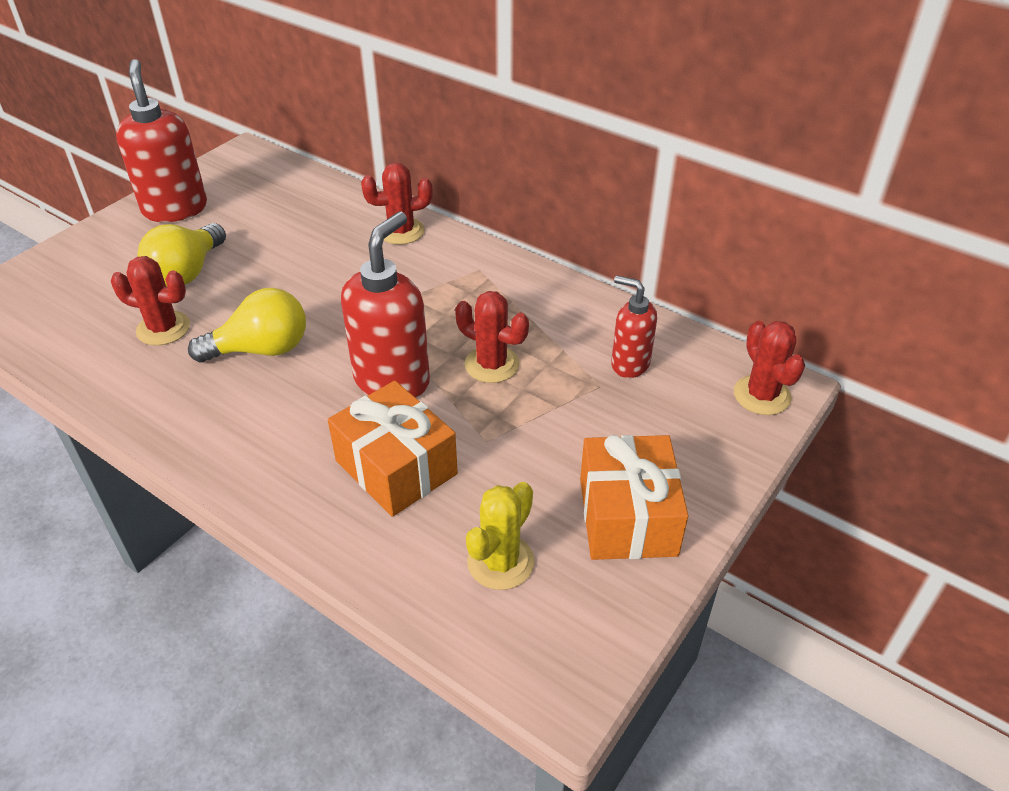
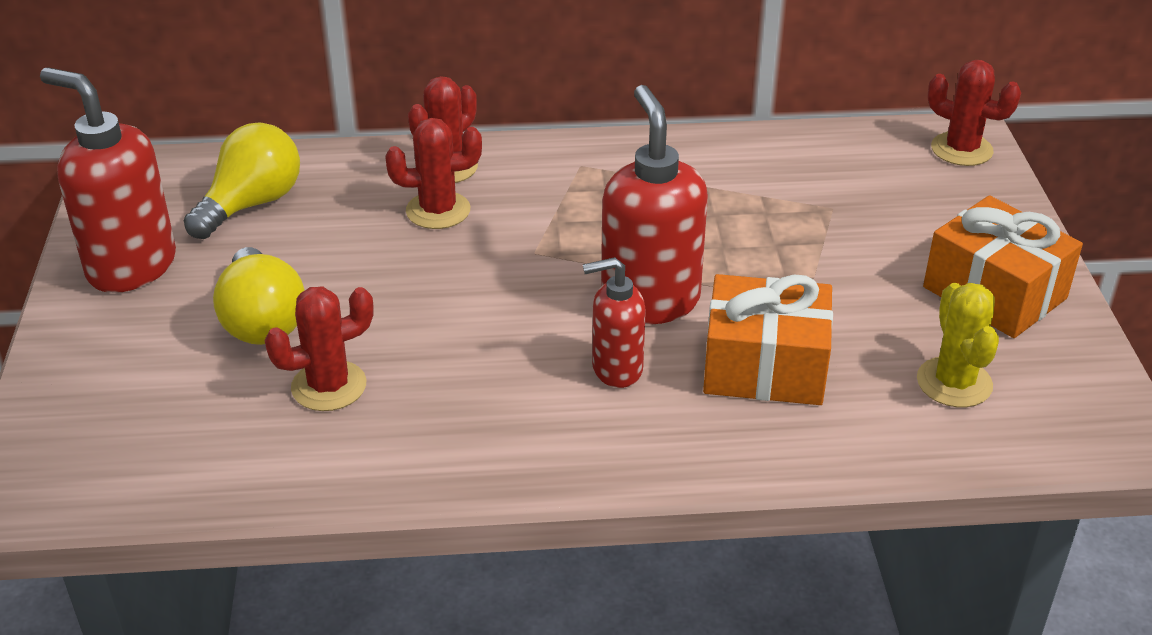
camera: 40 degrees left, 5 degrees down
yellow light bulb [188,288,306,363] -> yellow light bulb moved to [184,123,300,239]
red cactus [455,291,529,383] -> red cactus moved to [385,118,482,229]
red soap dispenser [611,275,657,378] -> red soap dispenser moved to [583,257,646,388]

